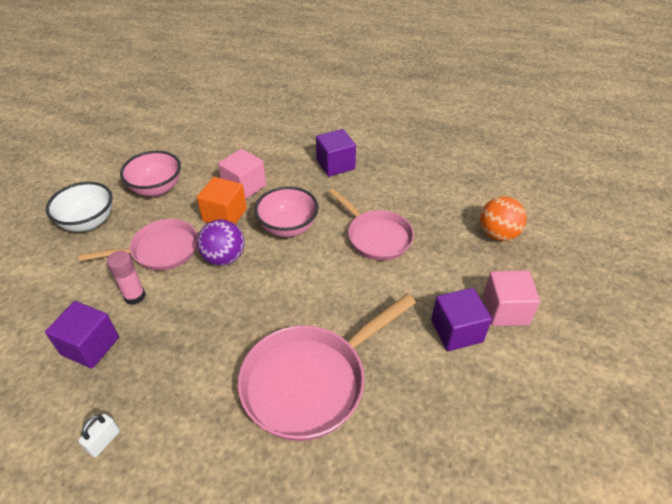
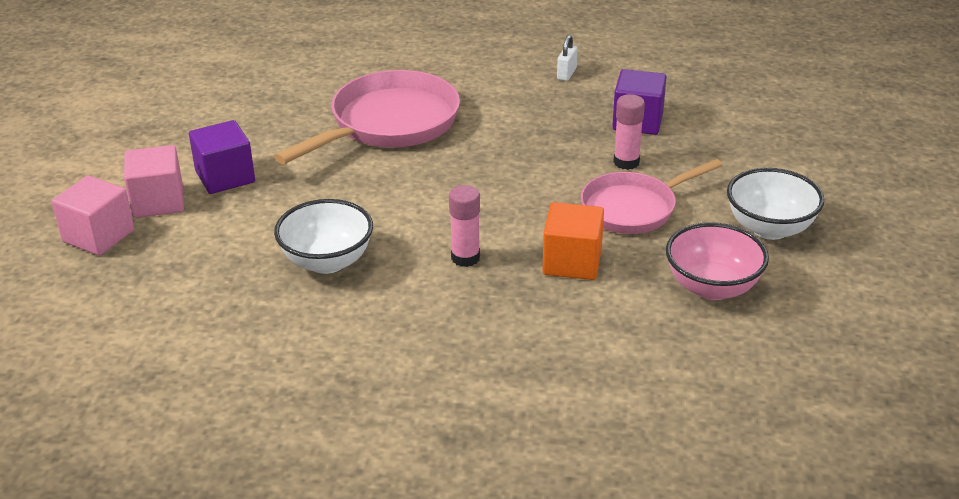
camera: 170 degrees right, 10 degrees down
purple ball [197,219,244,266] -> none
pink cube [218,149,266,200] -> pink cube moved to [52,176,134,256]
pink bowl [255,186,319,237] -> pink glue stick [449,185,480,267]
purple cube [316,129,356,177] -> none
pink pan [328,188,414,261] -> white bowl [274,199,373,274]
orange ball [480,196,527,241] -> none

